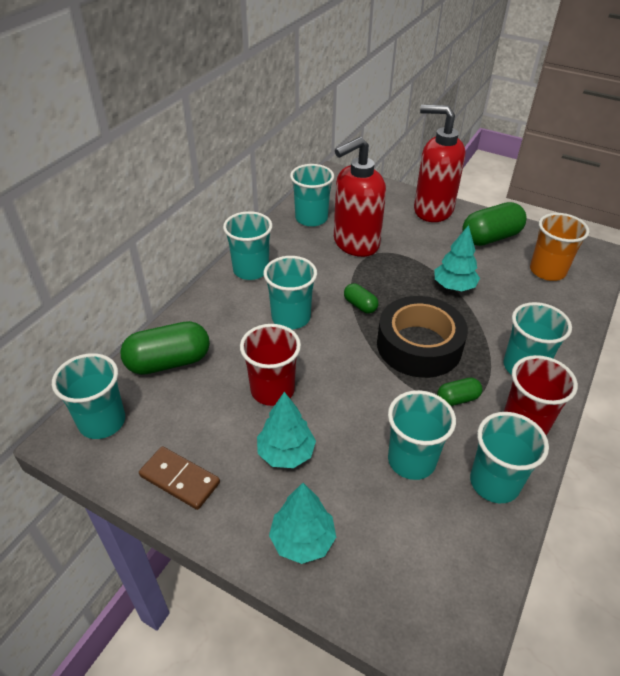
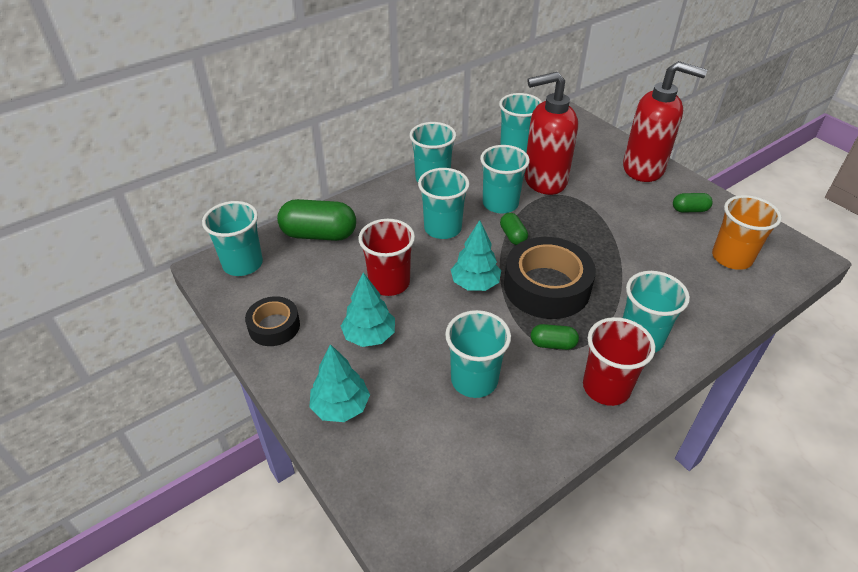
camera: 25 degrees right, 0 degrees up
brown domino [139,446,220,510] -> black tape [245,296,300,346]
red soap dispenser [414,105,465,222] -> red soap dispenser turned 150 degrees clockwise [623,61,707,182]
turquoise tree [434,225,480,291] -> turquoise tree moved to [451,220,501,291]
green capsule [462,202,527,246] -> green capsule [673,193,713,213], size x0.52
turquoise cup [470,412,549,503] -> turquoise cup moved to [480,145,530,214]

